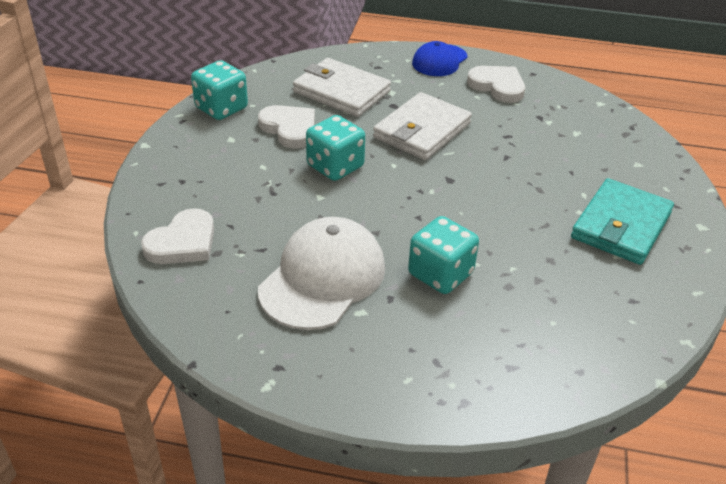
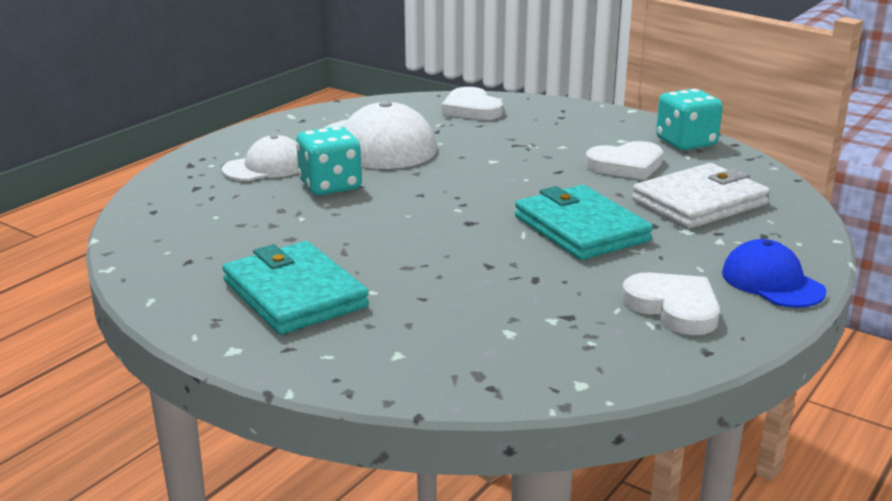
camera: 115 degrees right, 15 degrees down
turquoise dice [306,115,365,181] -> none
white wallet [373,92,472,160] -> turquoise wallet [515,185,653,260]
white heart [467,66,525,103] -> white heart turned 105 degrees counterclockwise [621,272,720,335]
none -> white cap [222,135,298,181]

